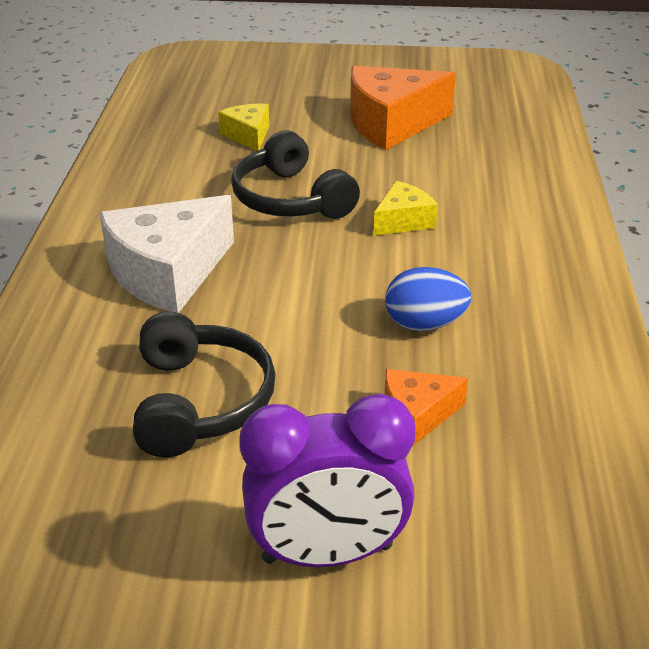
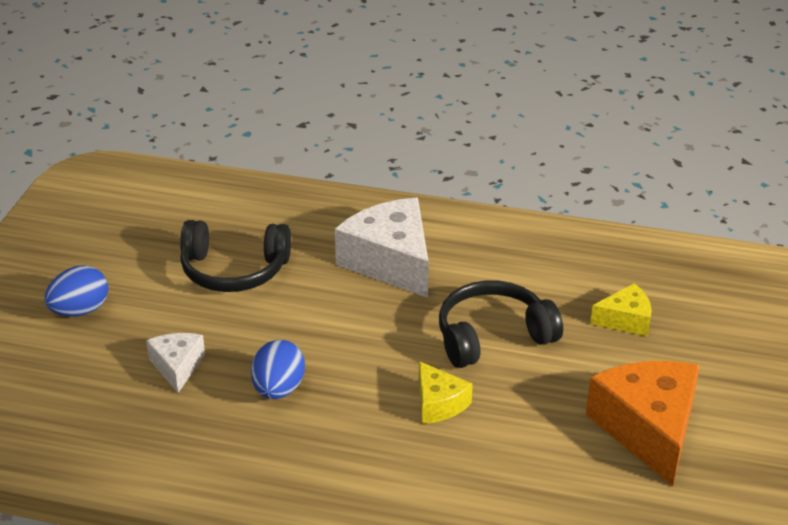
camera: 100 degrees right, 0 degrees up
purple clock [239,393,415,567] -> blue egg [45,265,108,317]
orange cheese [384,369,468,446] -> white cheese [146,333,205,393]

